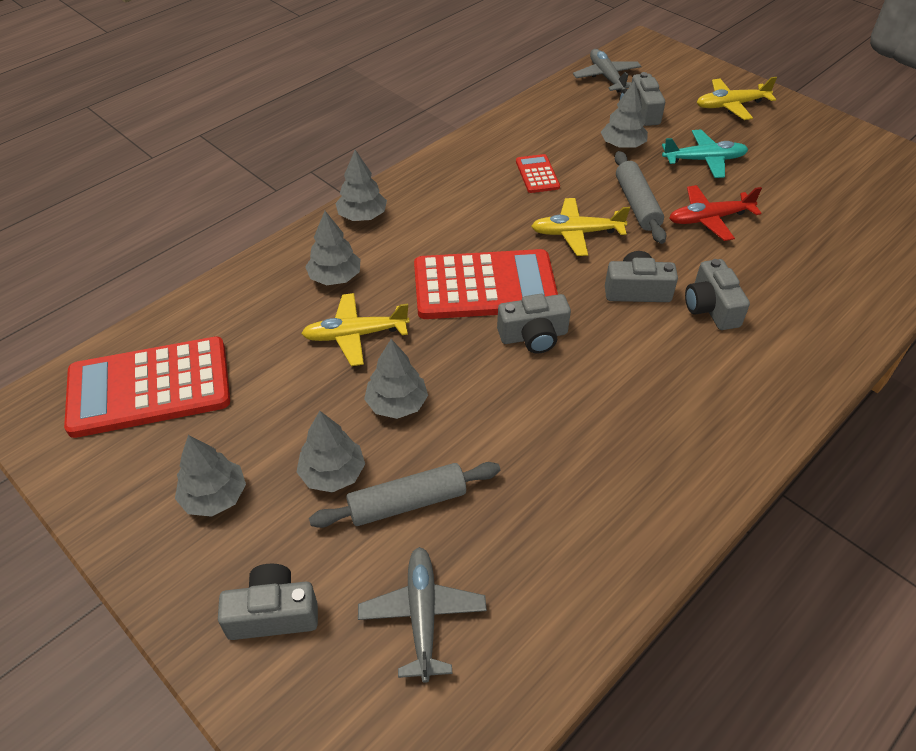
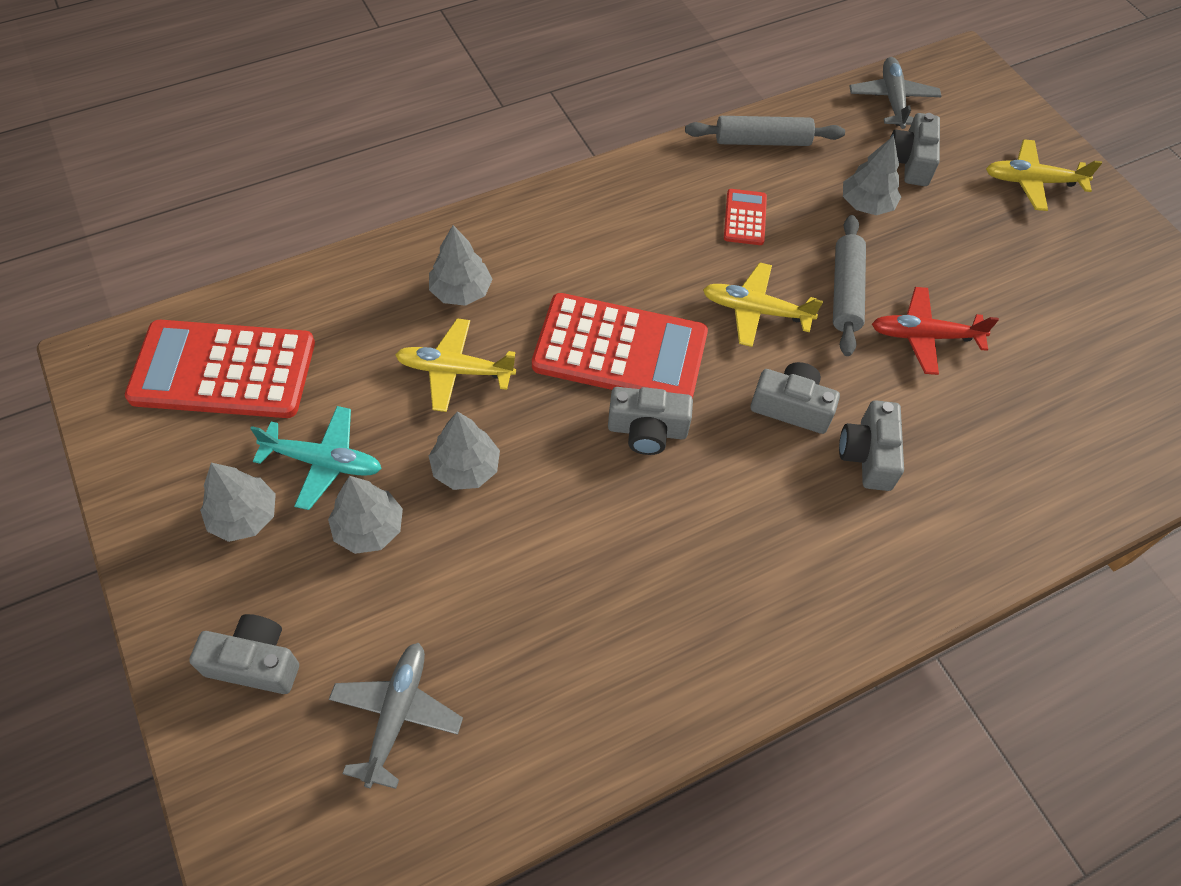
camera: 15 degrees right, 10 degrees up
grey rolling pin [309,462,500,528] -> grey rolling pin moved to [685,116,845,146]
grey tree [335,150,387,221] -> none
turquoise plane [662,130,748,178] -> turquoise plane moved to [250,406,382,510]

